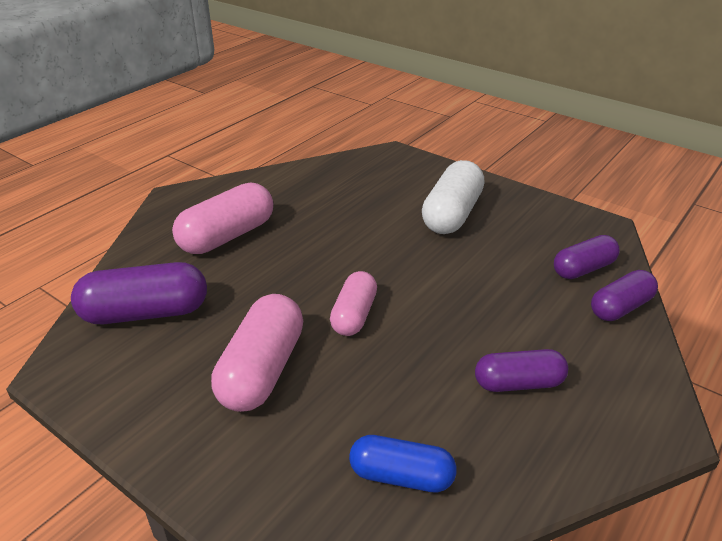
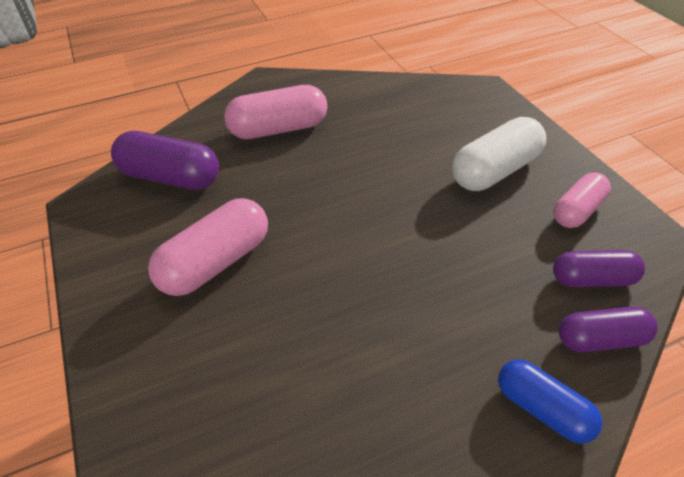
camera: 30 degrees right, 10 degrees up
pink capsule [330,271,377,336] -> pink capsule moved to [553,173,611,228]
blue capsule [349,435,456,493] -> blue capsule moved to [498,359,602,444]
purple capsule [475,349,568,392] -> none

